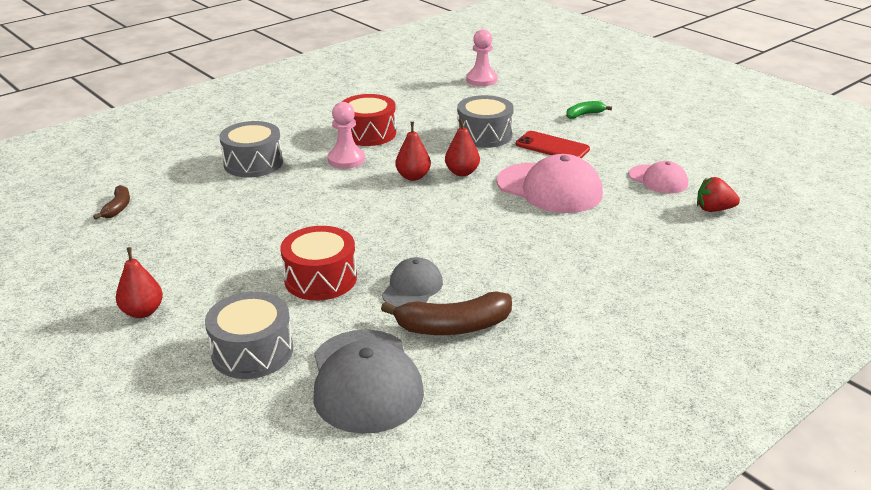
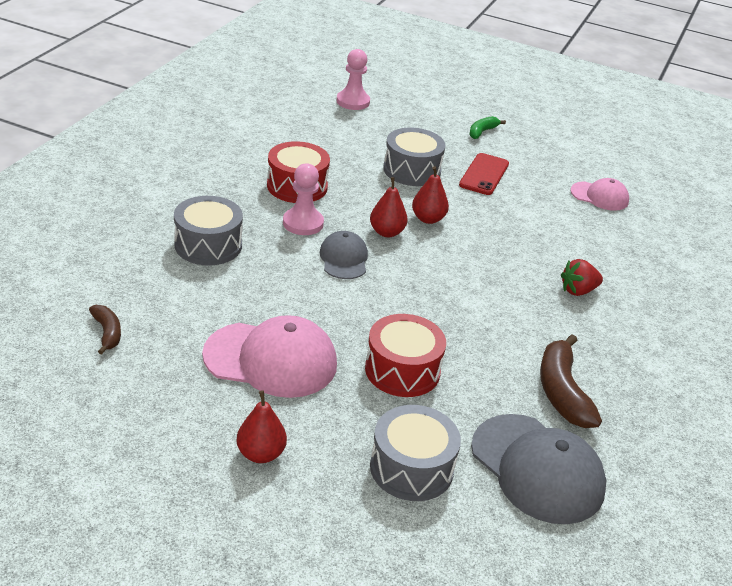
camera: 30 degrees left, 5 degrees up
brown banana [381,291,512,335] -> brown banana turned 120 degrees clockwise [540,334,602,428]
grey cap [382,257,443,307] -> grey cap moved to [320,231,368,279]
pink cap [497,154,603,213] -> pink cap moved to [202,315,337,398]
red phone [516,131,590,158] -> red phone turned 75 degrees counterclockwise [459,153,509,195]
red strawberry [697,177,740,212] -> red strawberry moved to [561,259,603,296]

